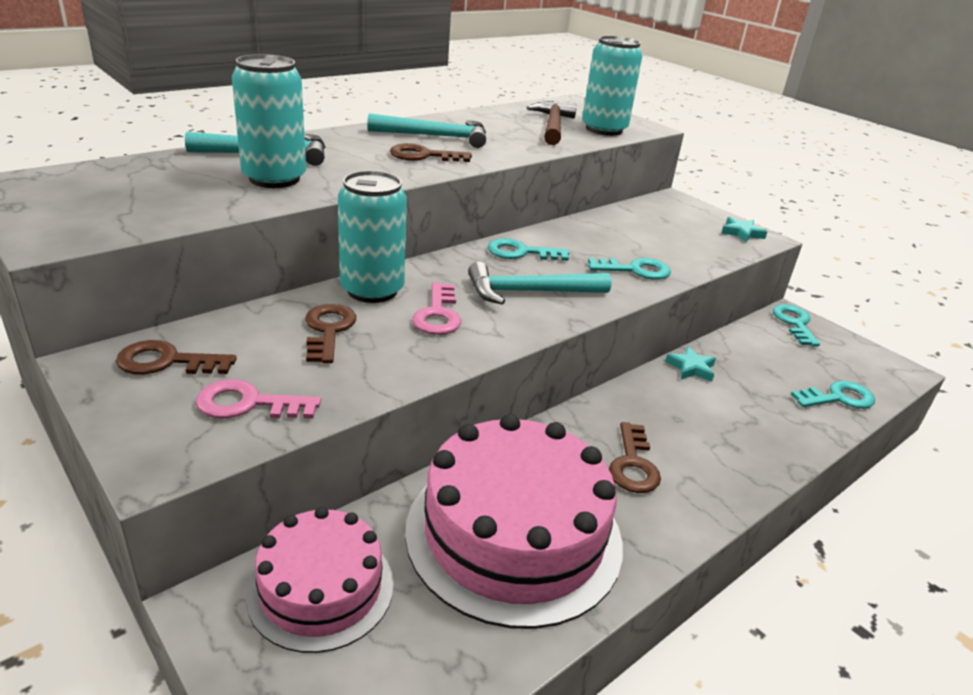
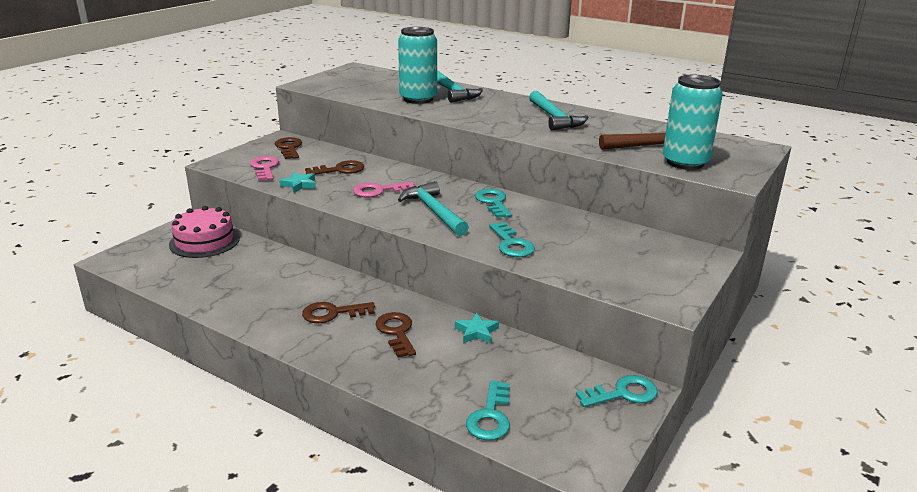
camera: 75 degrees right, 5 degrees down
turquoise can [338,171,407,303] -> none
brown key [390,143,472,162] -> brown key moved to [376,312,416,358]
pink cake [405,414,623,629] -> none
turquoise star [721,217,767,242] -> turquoise star moved to [279,172,316,193]
turquoise key [791,381,875,409] -> turquoise key turned 45 degrees clockwise [466,380,510,440]

